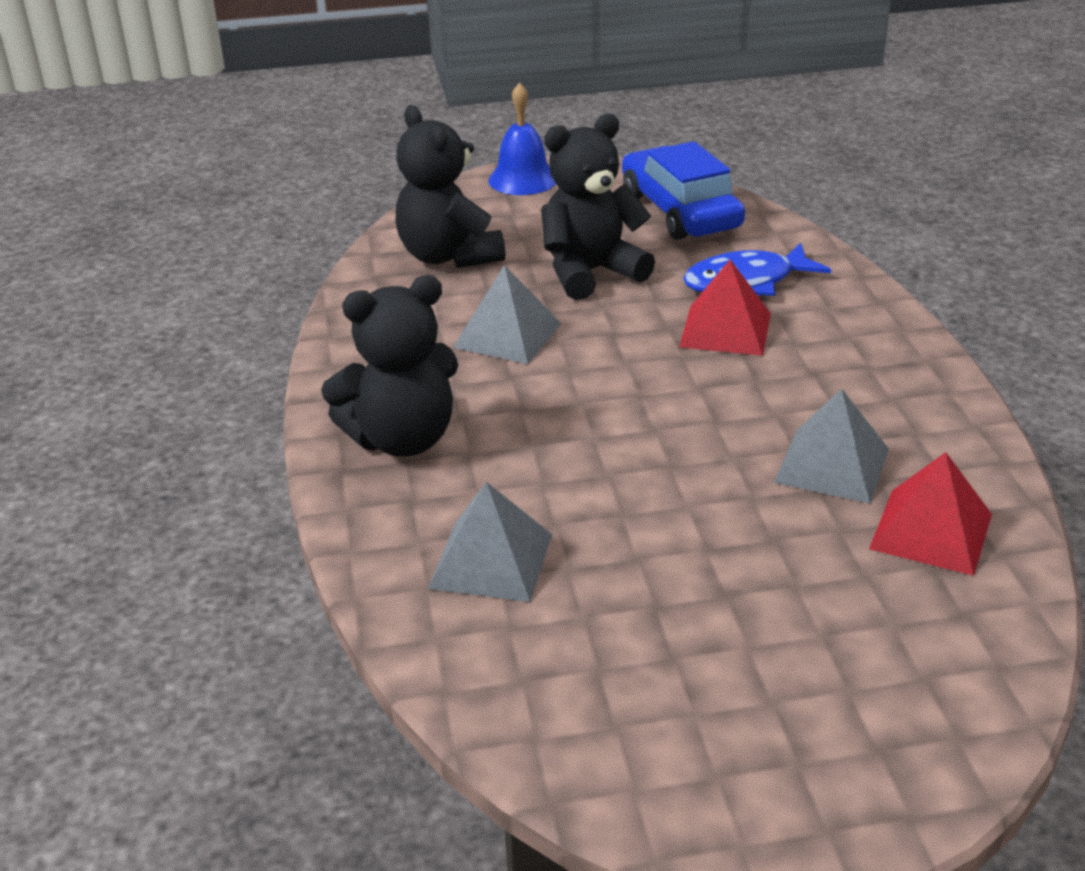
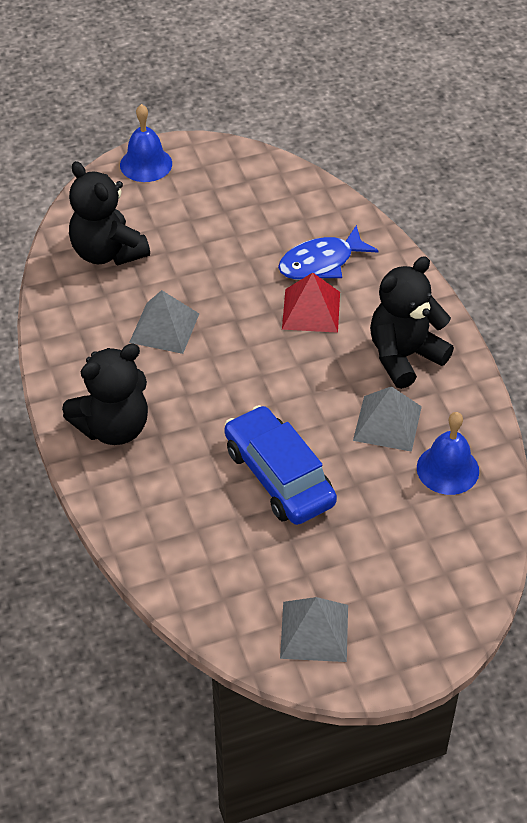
camera: 10 degrees left, 15 degrees up
grey pyramid [428,482,552,602] -> grey pyramid moved to [280,597,348,662]
black teddy bear [541,114,655,300] -> black teddy bear moved to [370,256,454,389]
blue car [622,141,745,240] -> blue car moved to [224,405,337,525]
red pyramid [869,452,992,576] -> blue bell [417,412,479,495]

